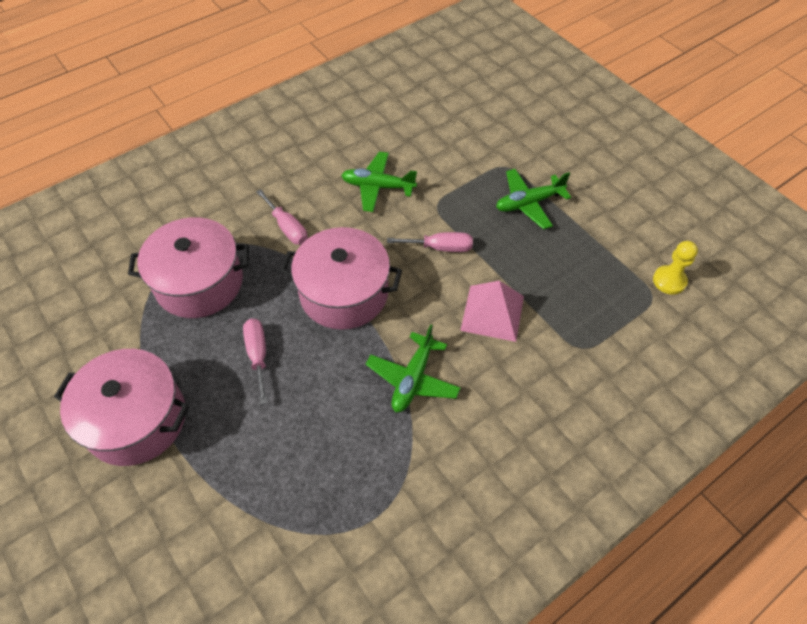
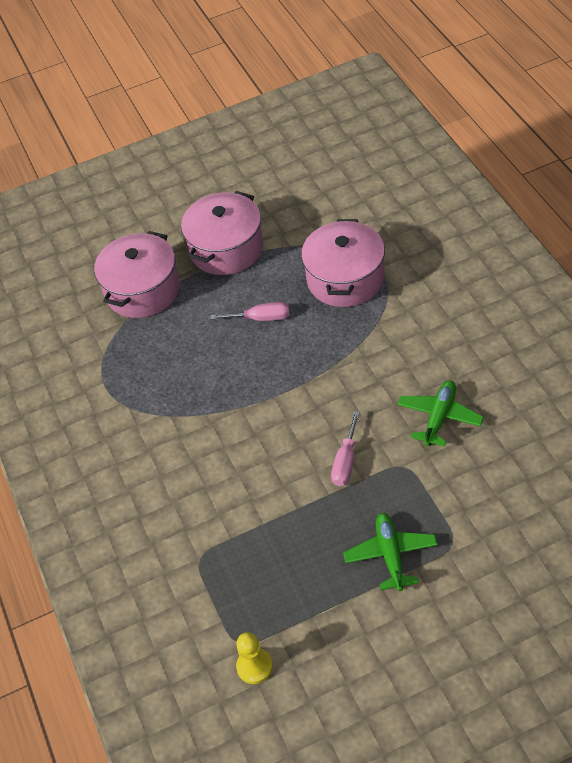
camera: 110 degrees right, 5 degrees down
pink screwdriver [256,189,308,245] -> none
pink pot [281,227,402,330] -> pink pot moved to [94,231,180,318]
green plane [366,324,461,412] -> none
pink pyramid [460,281,524,342] -> none

